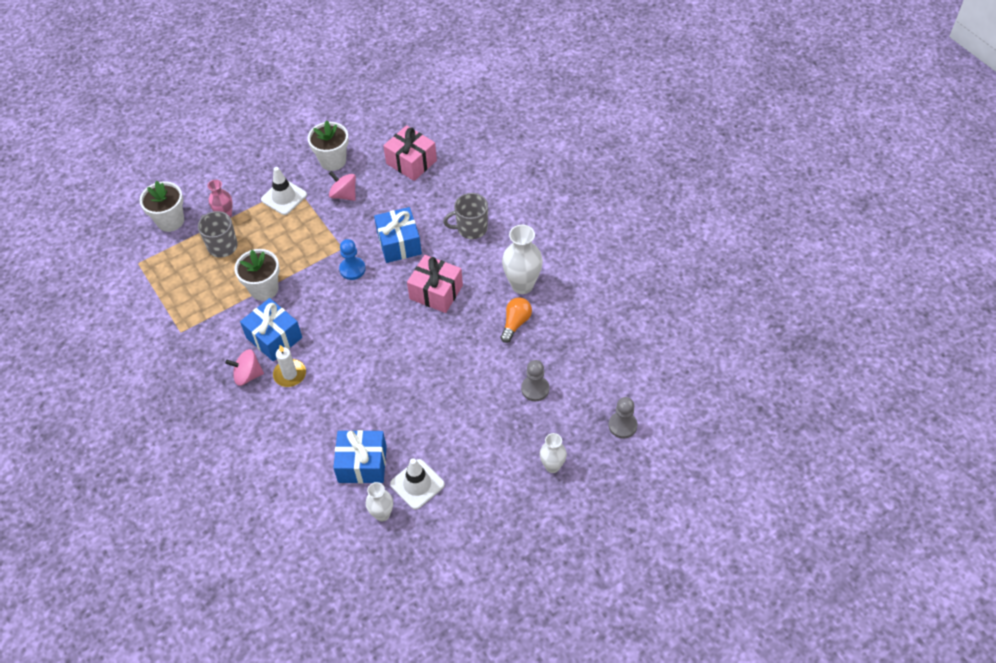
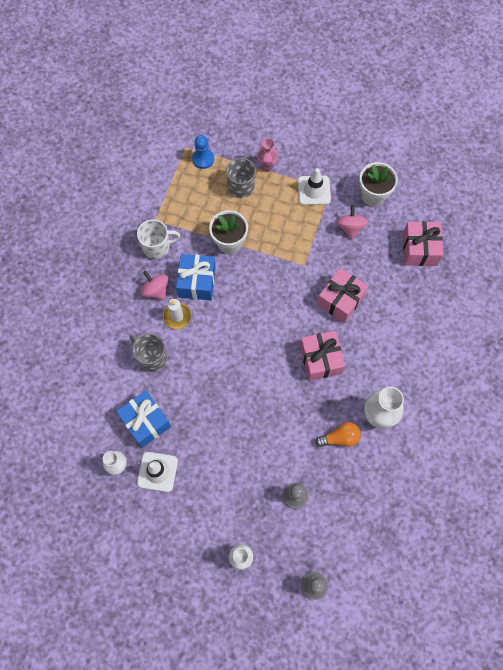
camera: 50 degrees right, 15 degrees up
white flower pot [139,181,184,232] -> none
blue pawn [339,239,366,280] -> blue pawn moved to [192,135,214,169]
blue gift [374,207,422,263] -> pink gift [317,268,368,323]
grey mug [443,193,488,239] -> grey mug moved to [130,333,167,372]
none -> white mug [137,219,180,259]

